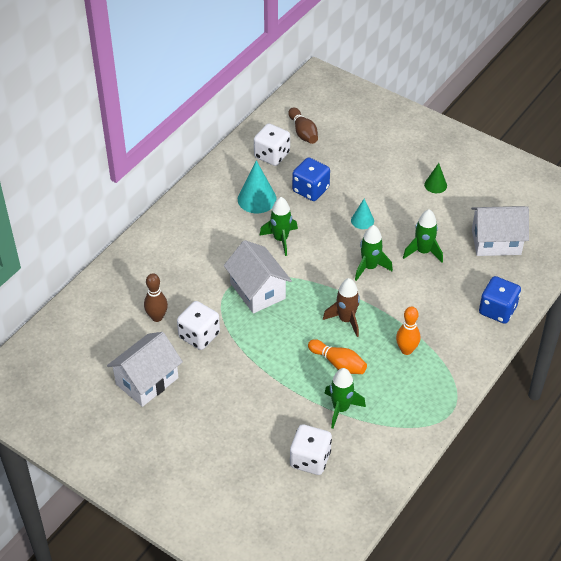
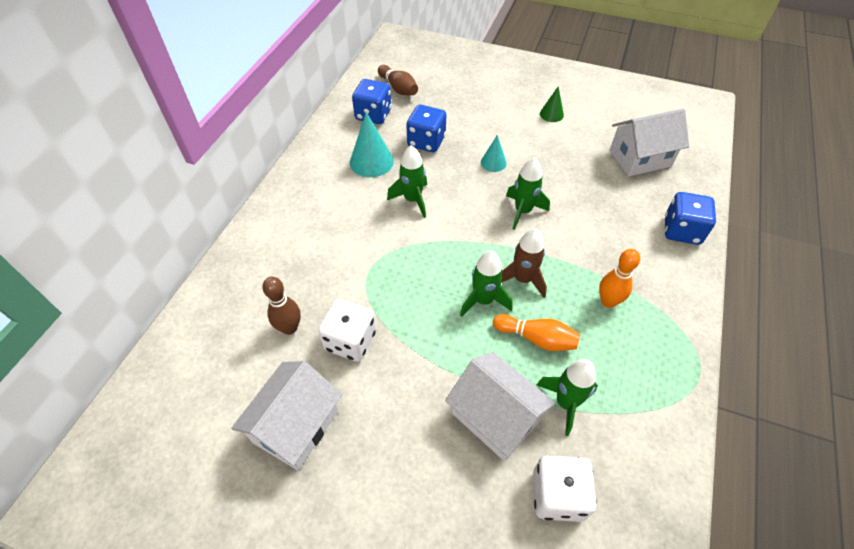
camera: 15 degrees left, 5 degrees up
white house [224,240,292,313] -> white house moved to [445,352,555,461]
white dice [254,124,290,166] -> blue dice [352,79,391,124]
green rocket [403,209,443,263] -> green rocket moved to [460,250,513,317]

